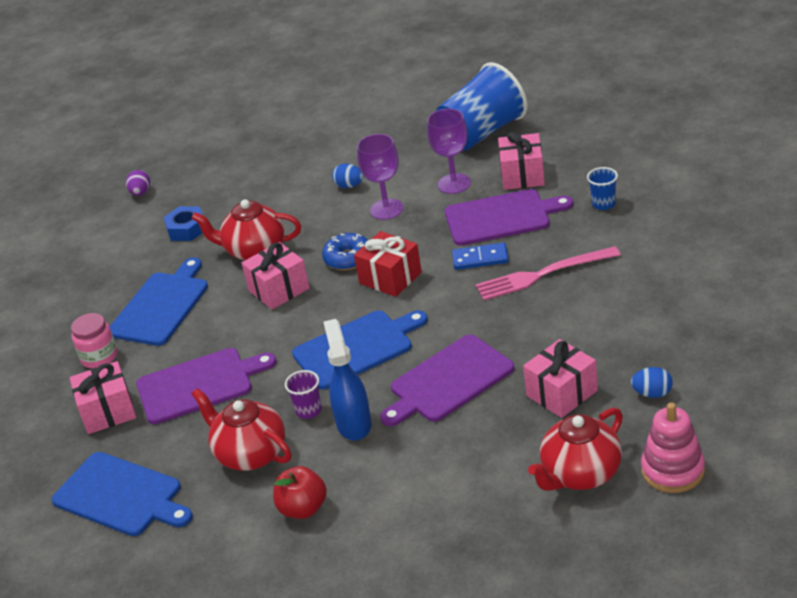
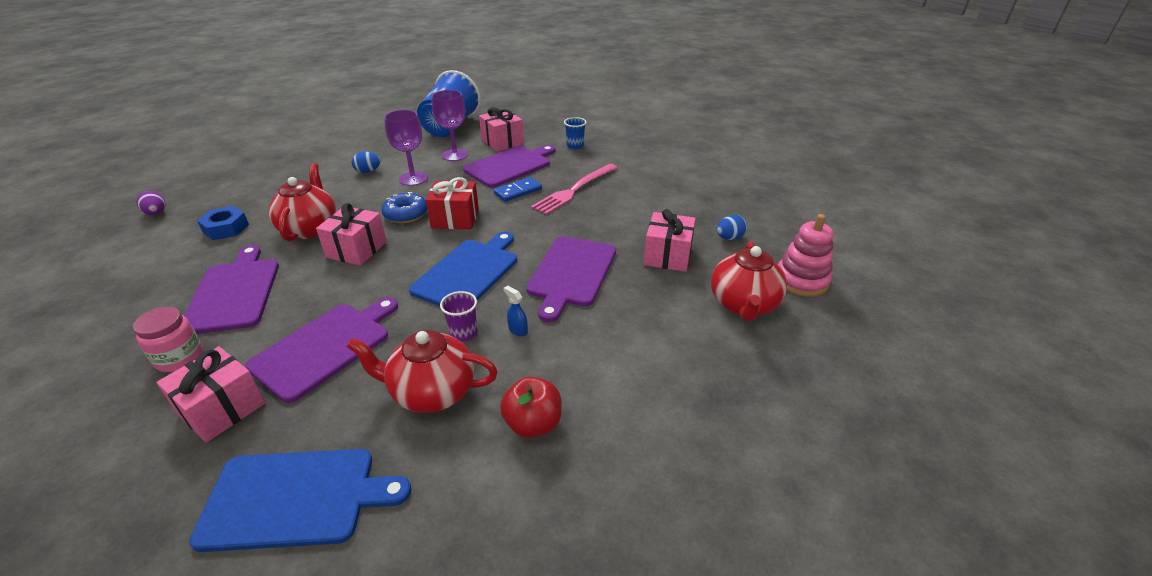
camera: 40 degrees left, 0 degrees up
blue cutting board [110,257,208,346] -> purple cutting board [184,245,279,334]
red teapot [191,199,301,260] -> red teapot turned 120 degrees clockwise [268,163,336,241]
blue spray bottle [324,319,372,441] -> blue spray bottle [503,285,528,336], size x0.43

